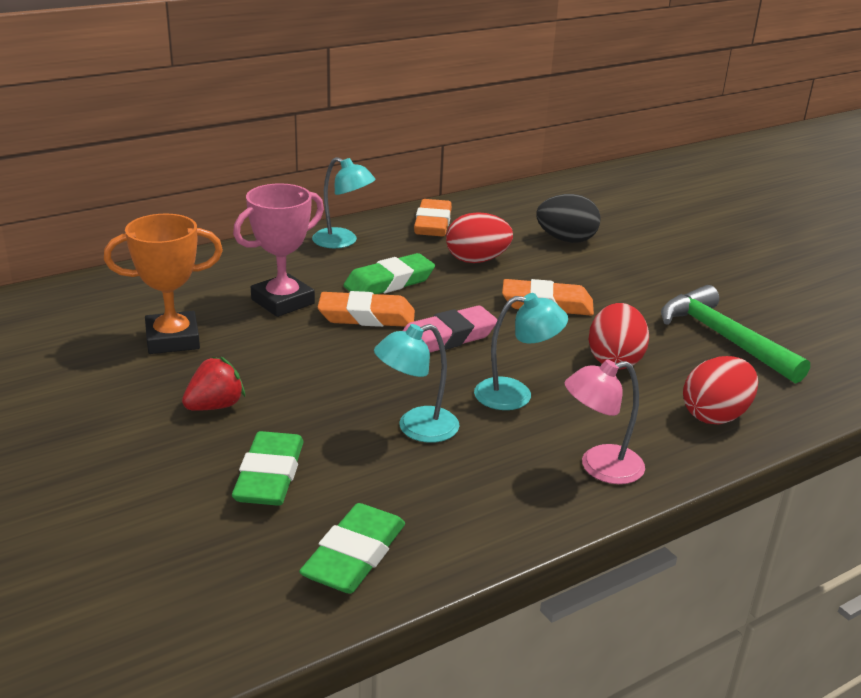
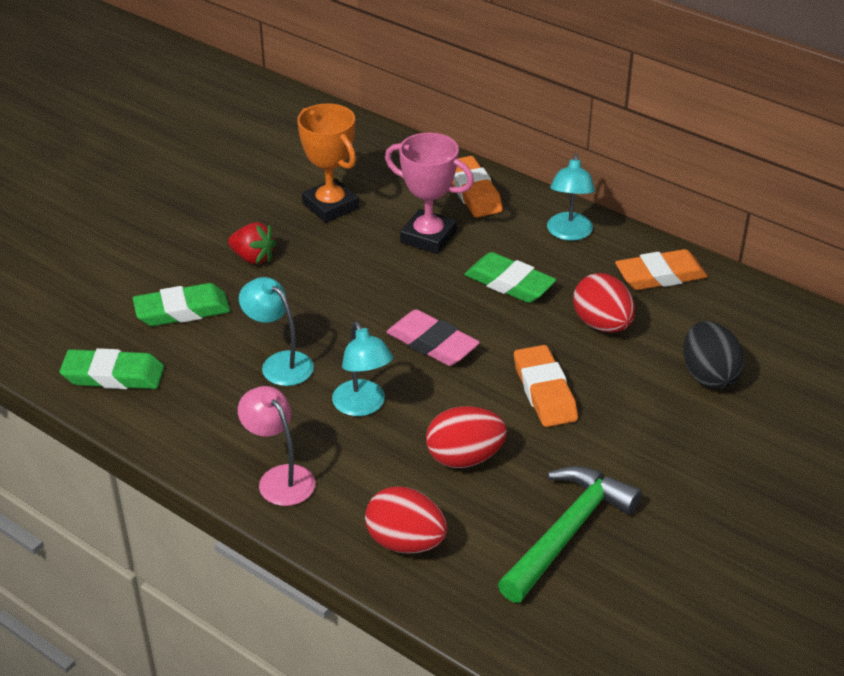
camera: 70 degrees right, 10 degrees up
orange eraser [318,291,415,327] -> orange eraser moved to [452,156,503,218]

